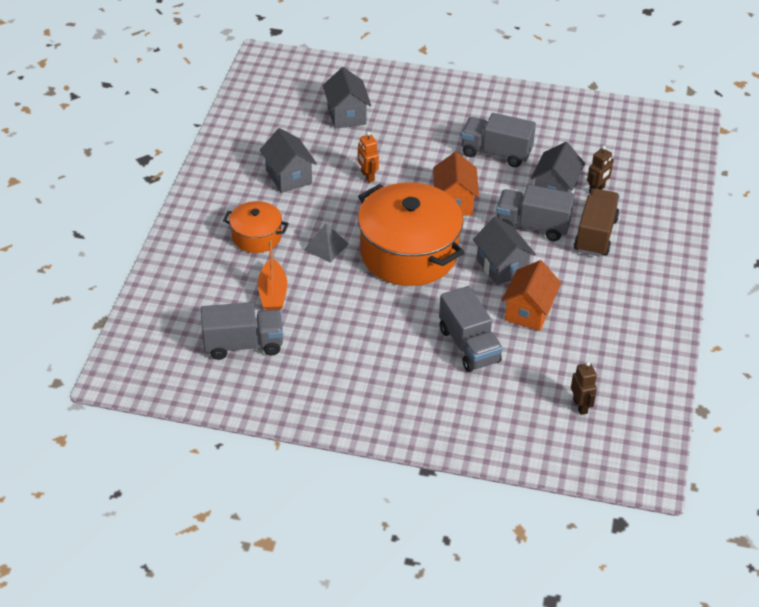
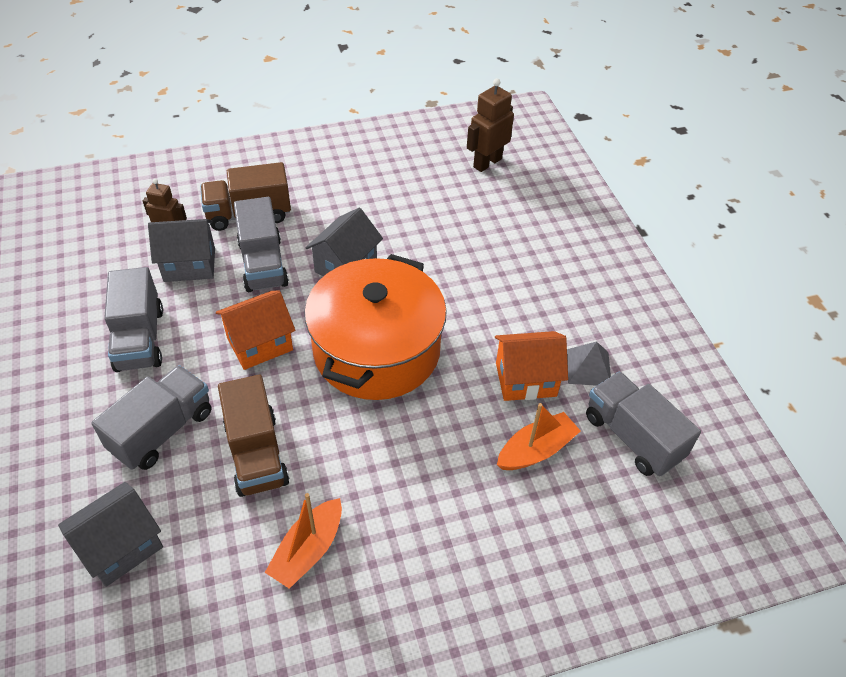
camera: 120 degrees left, 5 degrees up
orange pot [223,201,289,253] -> none
grey house [260,128,317,193] -> orange boat [265,493,342,589]
grey pyramid [304,224,349,263] -> grey pyramid moved to [567,342,611,386]
orange robot [358,132,379,183] -> brown truck [218,374,289,497]
grey truck [439,286,503,372] -> grey truck moved to [91,365,211,470]
orange house [501,260,562,331] -> orange house moved to [495,331,568,401]
brown robot [571,361,597,415] -> brown robot [467,78,514,172], size x1.52

